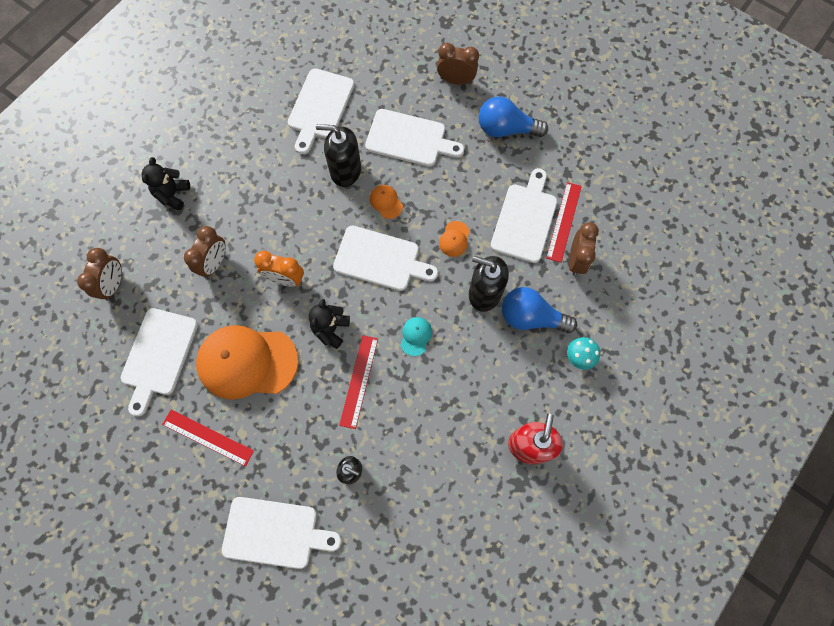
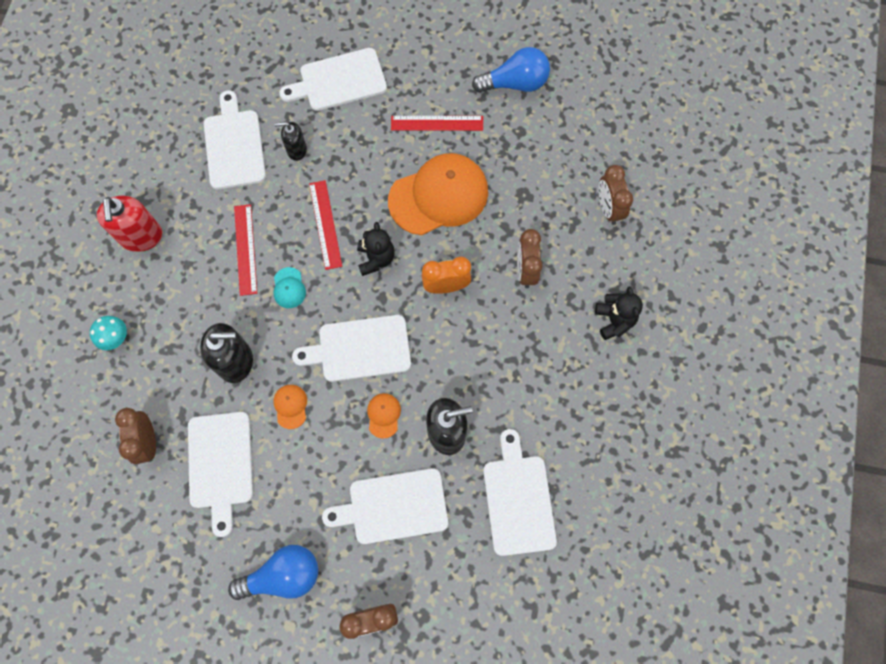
camera: 155 degrees right, 0 degrees up
white cutting board [121,308,198,416] -> white cutting board moved to [204,90,266,189]
orange cap [370,185,403,219] -> orange cap turned 120 degrees counterclockwise [367,393,401,438]
blue light bulb [502,287,577,333] -> blue light bulb moved to [472,47,550,93]
red ruler [546,182,582,263] -> red ruler moved to [234,204,257,296]

